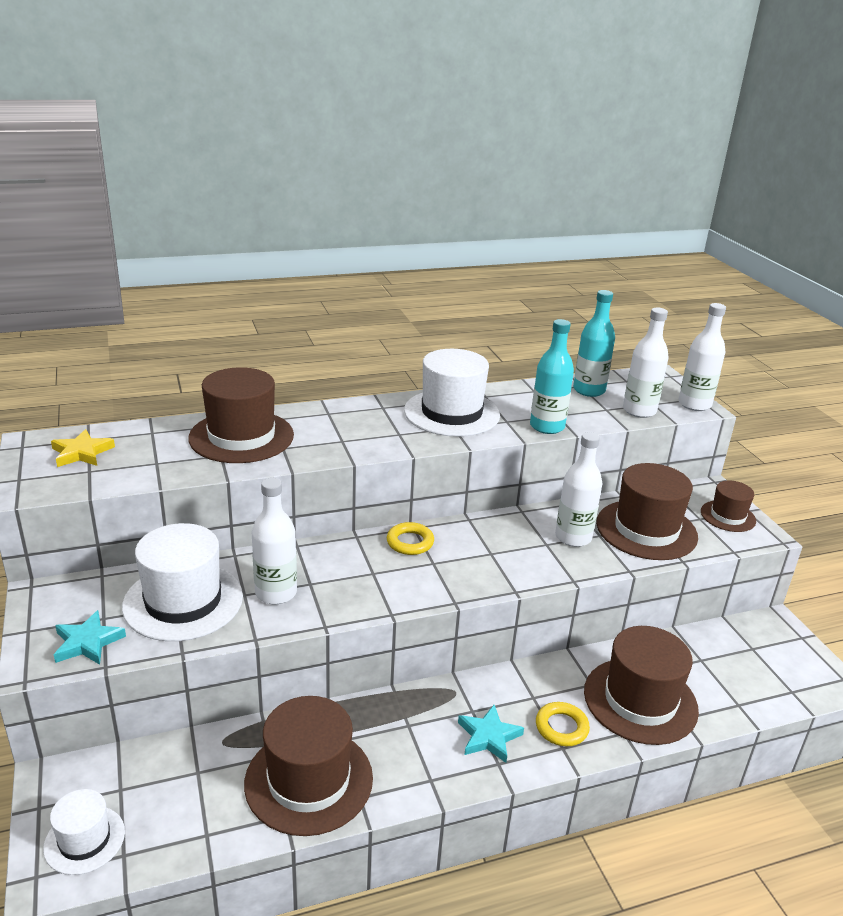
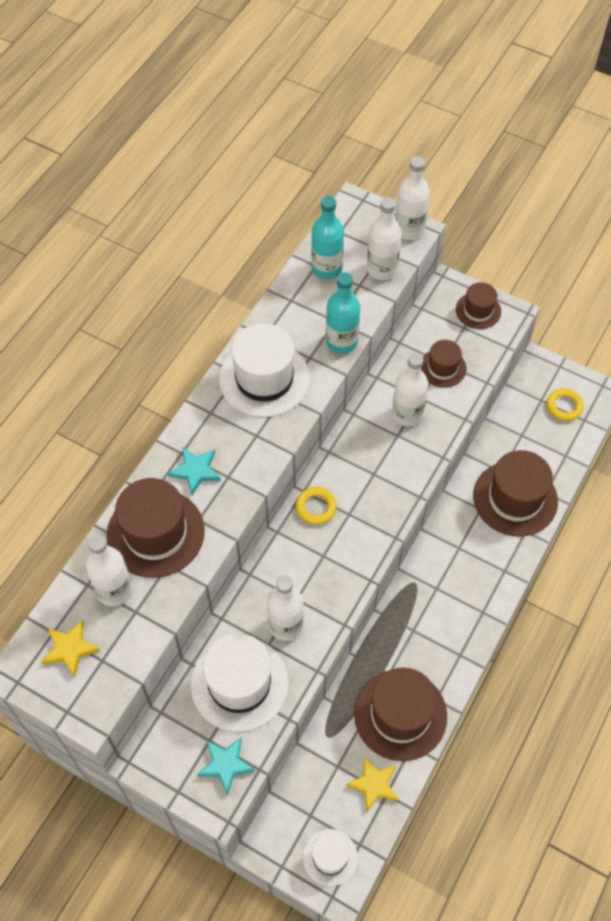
camera: 40 degrees left, 30 degrees up
turquoise star [458,705,524,763] -> turquoise star moved to [168,447,221,495]
yellow ring [536,702,590,746] -> yellow ring moved to [547,388,584,421]
brown hat [596,463,698,560] -> brown hat [421,340,467,388], size x0.56
none -> white bottle [86,534,133,607]
none -> yellow star [346,757,398,812]

